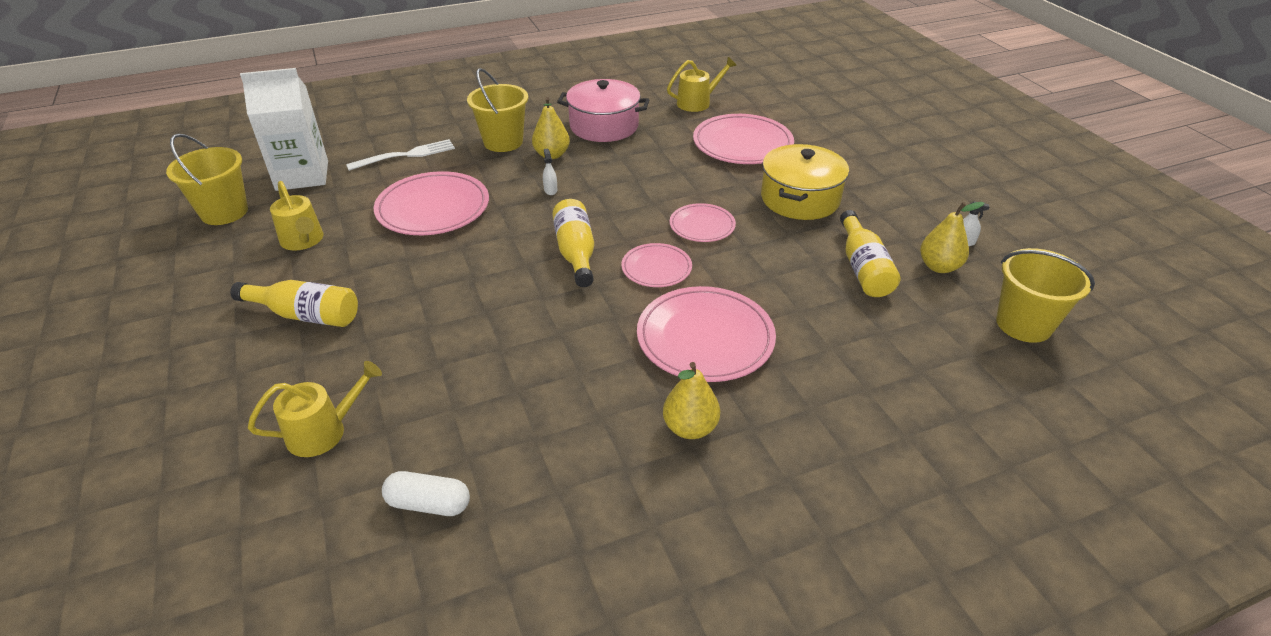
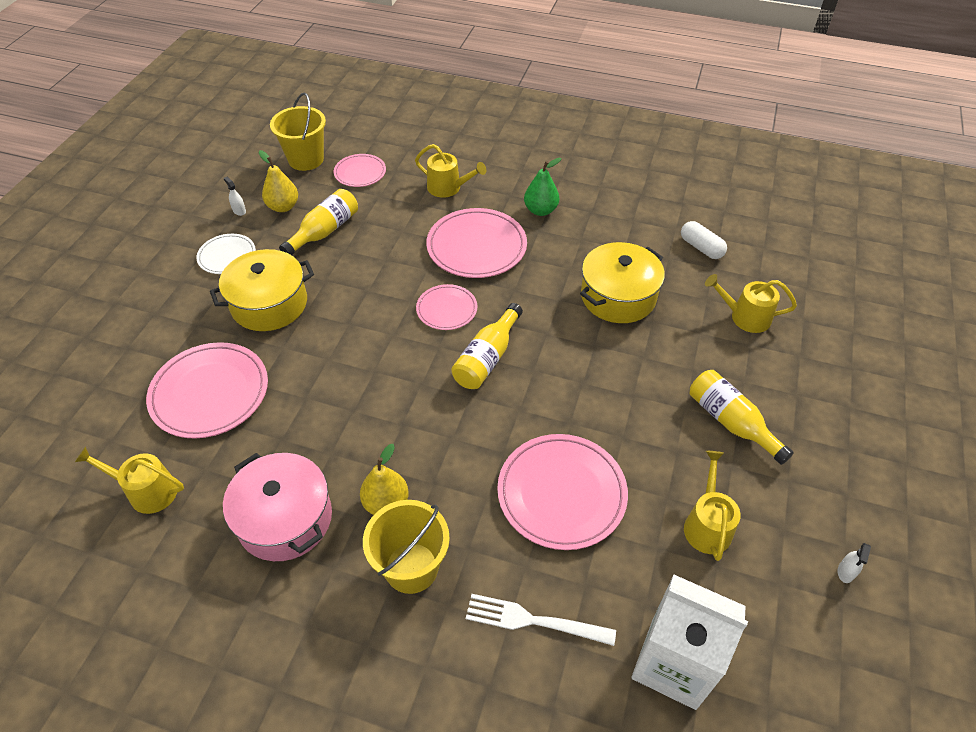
camera: 140 degrees left, 10 degrees up
yellow bucket [166,133,248,225] -> none
white spray bottle [543,148,557,195] -> white spray bottle moved to [838,543,871,583]
yellow pear [663,362,720,439] -> green pear [524,158,562,216]
pink plate [669,203,736,242] -> pink plate moved to [334,154,386,187]
none -> white plate [197,234,256,274]
none -> yellow watering can [415,144,486,198]
none -> yellow pot [580,242,665,323]

